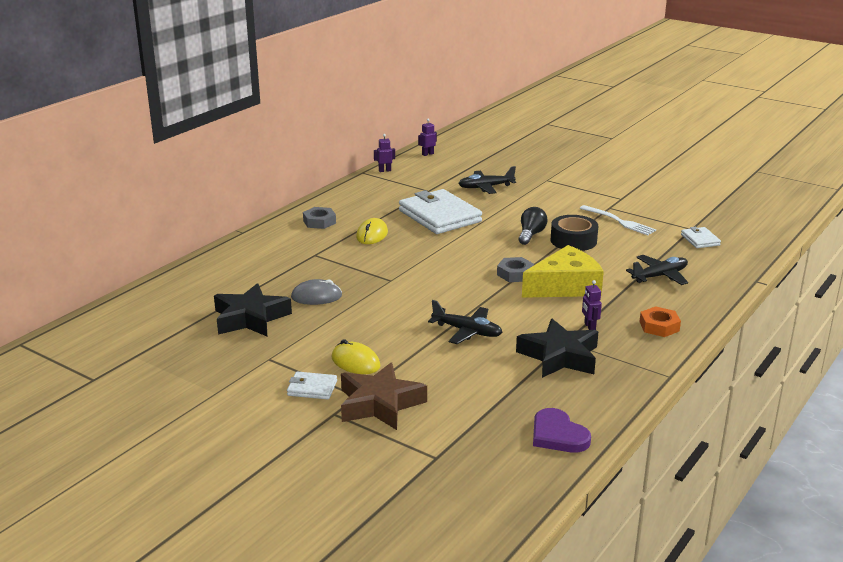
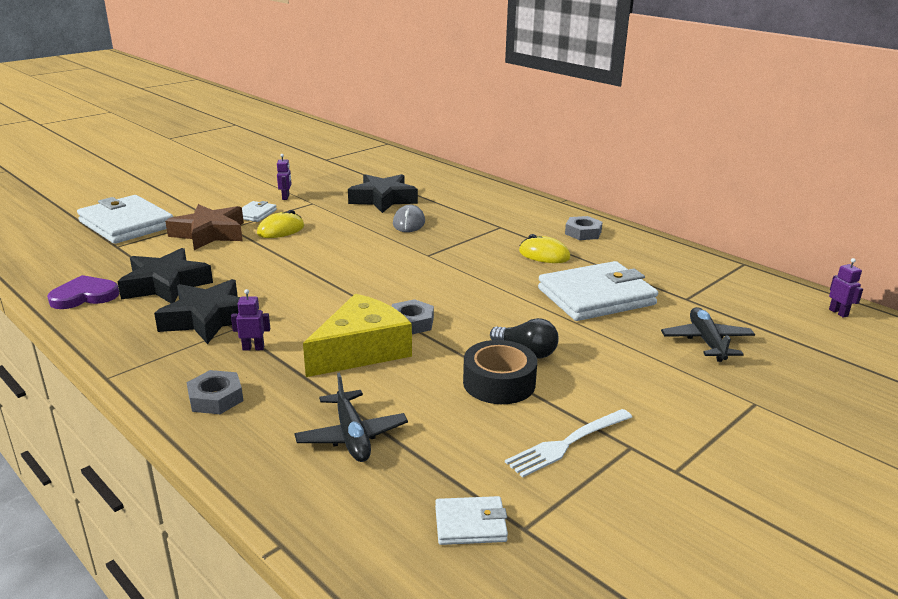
camera: 100 degrees right, 0 degrees up
purple robot [374,134,395,172] -> purple robot moved to [277,154,292,200]
black plane [428,300,503,344] -> none
yellow cheese [522,245,604,298] -> yellow cheese turned 120 degrees counterclockwise [303,294,412,377]
orange nut [639,306,681,337] -> grey nut [186,370,243,414]
none -> white wallet [77,195,173,244]
none -> black star [117,248,213,303]

